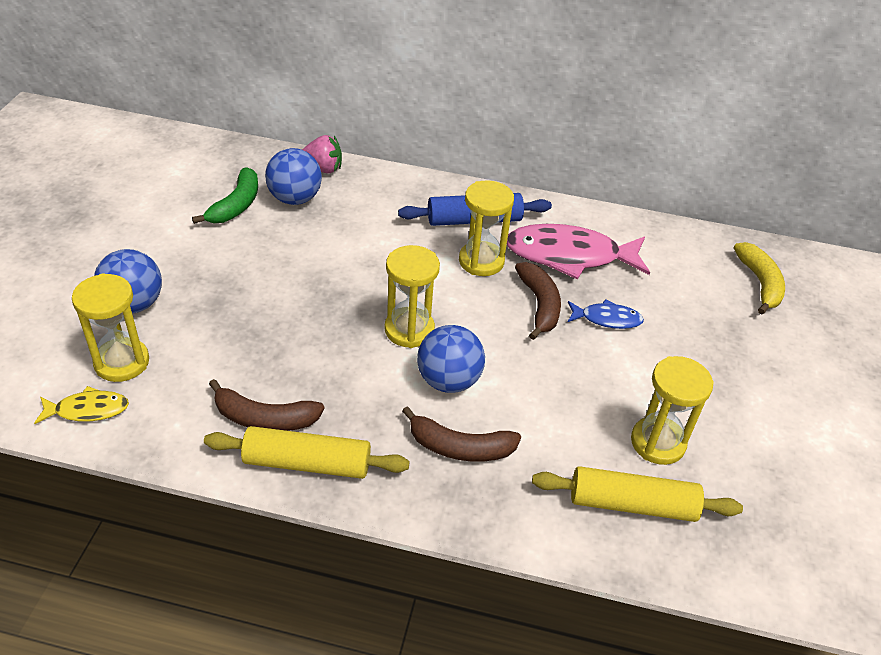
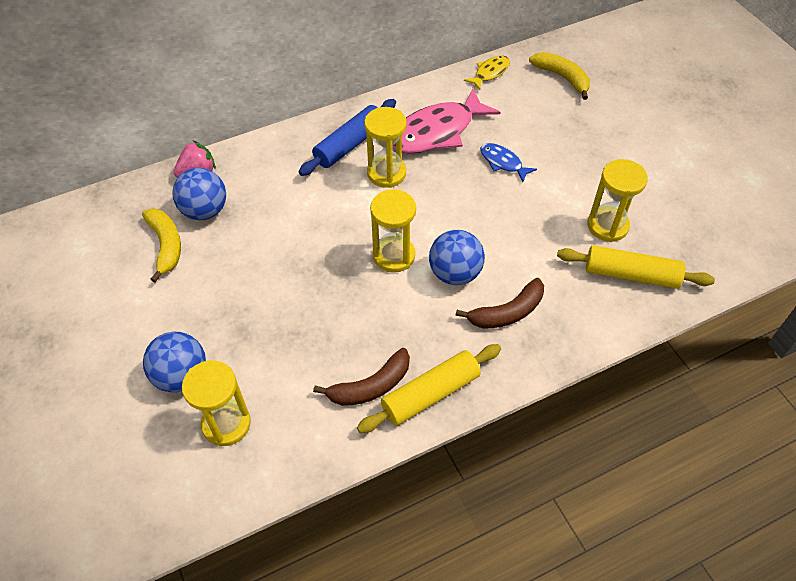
camera: 35 degrees left, 10 degrees up
yellow fish [34,386,129,424] -> yellow fish moved to [464,56,510,90]
green banana [192,167,258,224] -> yellow banana [142,208,181,282]
brown banana [515,262,561,340] -> none
yellow rolling pin [532,466,743,522] -> yellow rolling pin turned 45 degrees clockwise [557,245,715,289]
blue fish [568,299,644,329] -> blue fish turned 105 degrees counterclockwise [480,143,537,182]

